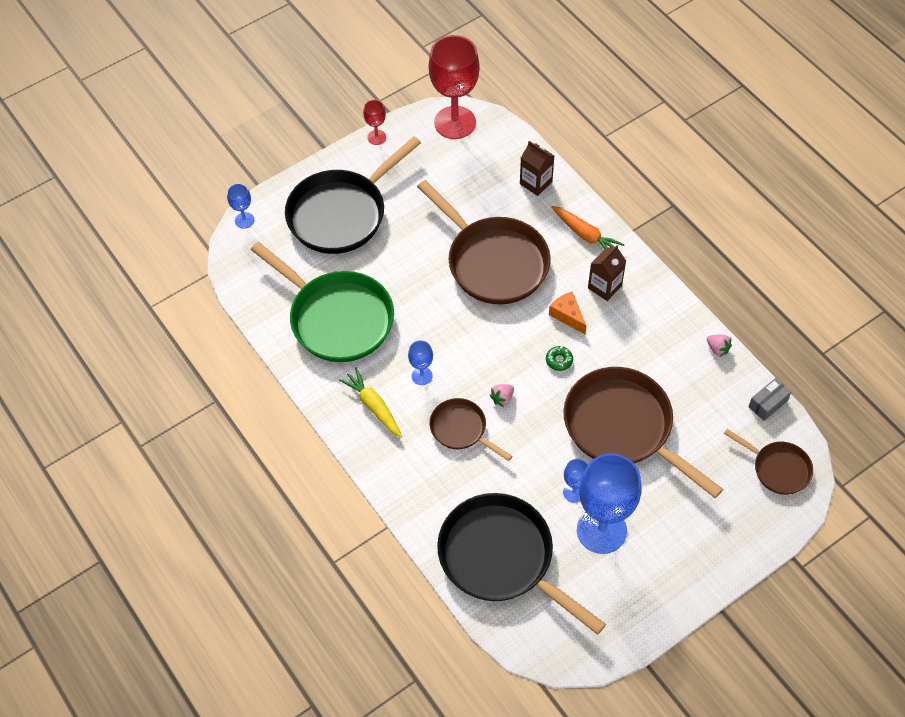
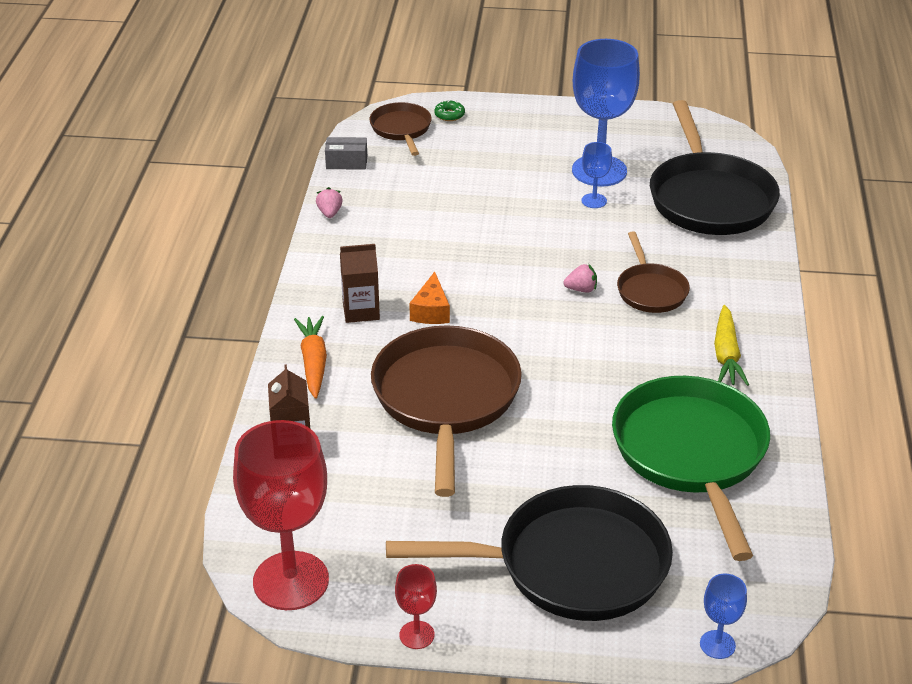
camera: 140 degrees left, 20 degrees down
blue goblet [408,340,433,385] -> none
green donut [546,346,573,371] -> green donut moved to [434,100,465,121]
brown pan [563,367,723,498] -> none

